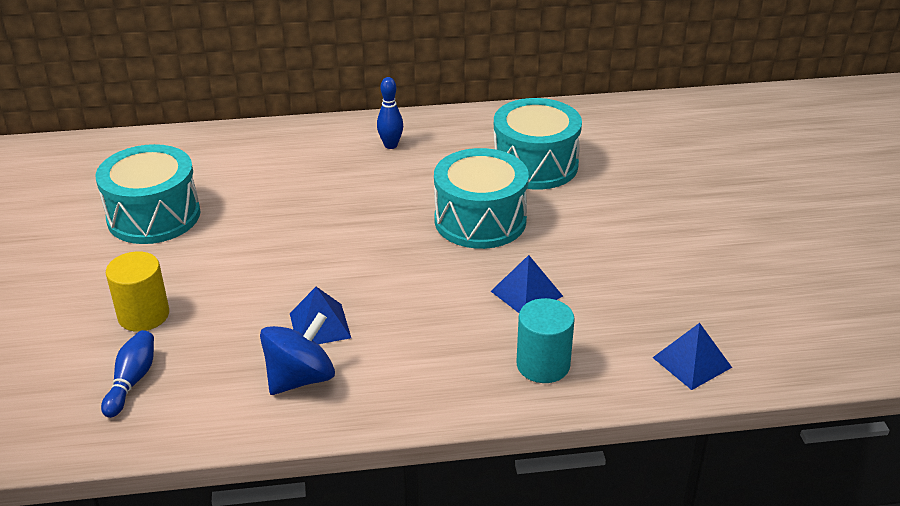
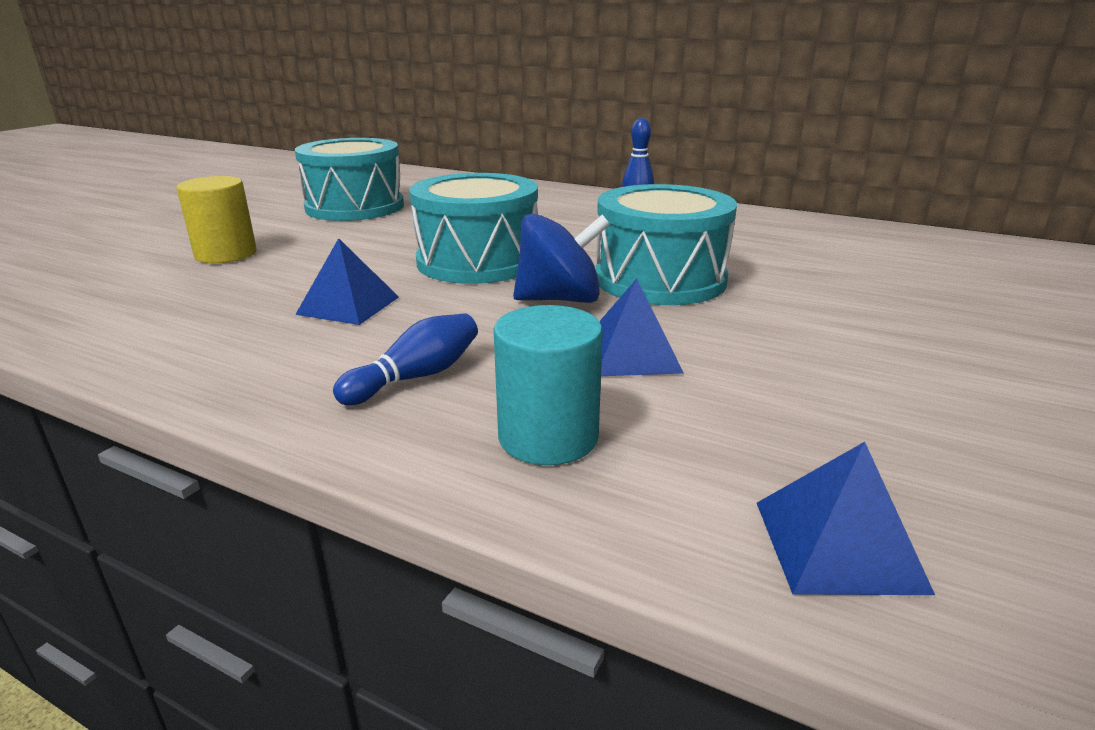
camera: 35 degrees right, 10 degrees down
blue bowling pin [101,330,154,418] -> blue bowling pin moved to [333,313,478,405]
blue spinning top [260,312,335,395] -> blue spinning top moved to [513,214,610,303]
turquoise drum [494,98,582,189] -> turquoise drum moved to [410,173,538,284]

